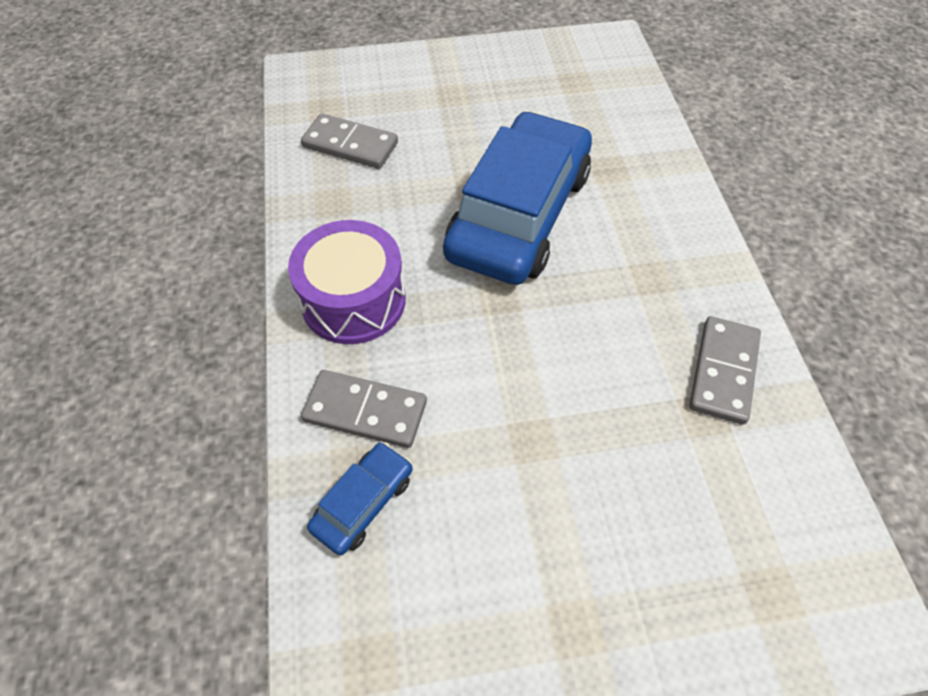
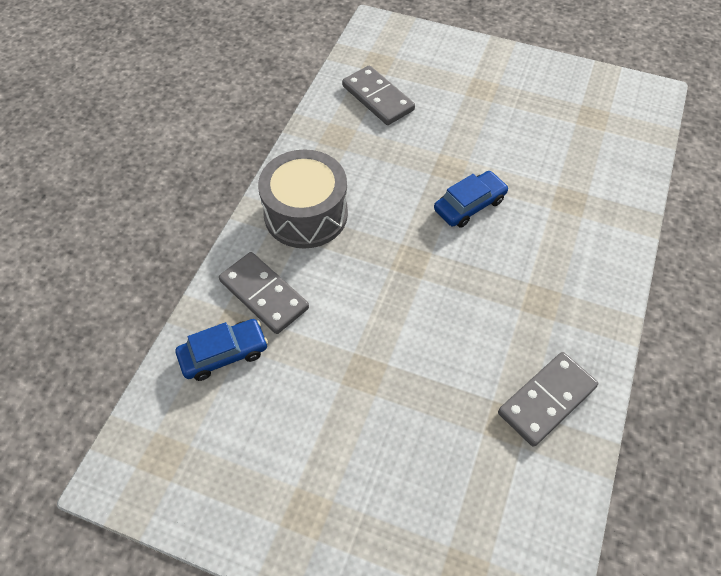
camera: 30 degrees right, 0 degrees up
purple drum [288,220,406,344] -> grey drum [258,149,348,249]
blue car [443,111,592,285] -> blue car [434,171,508,228], size x0.43

